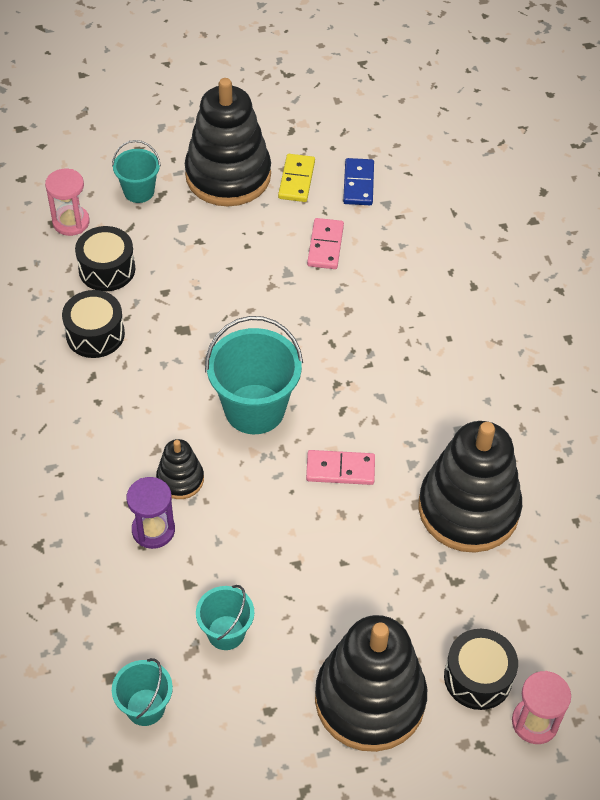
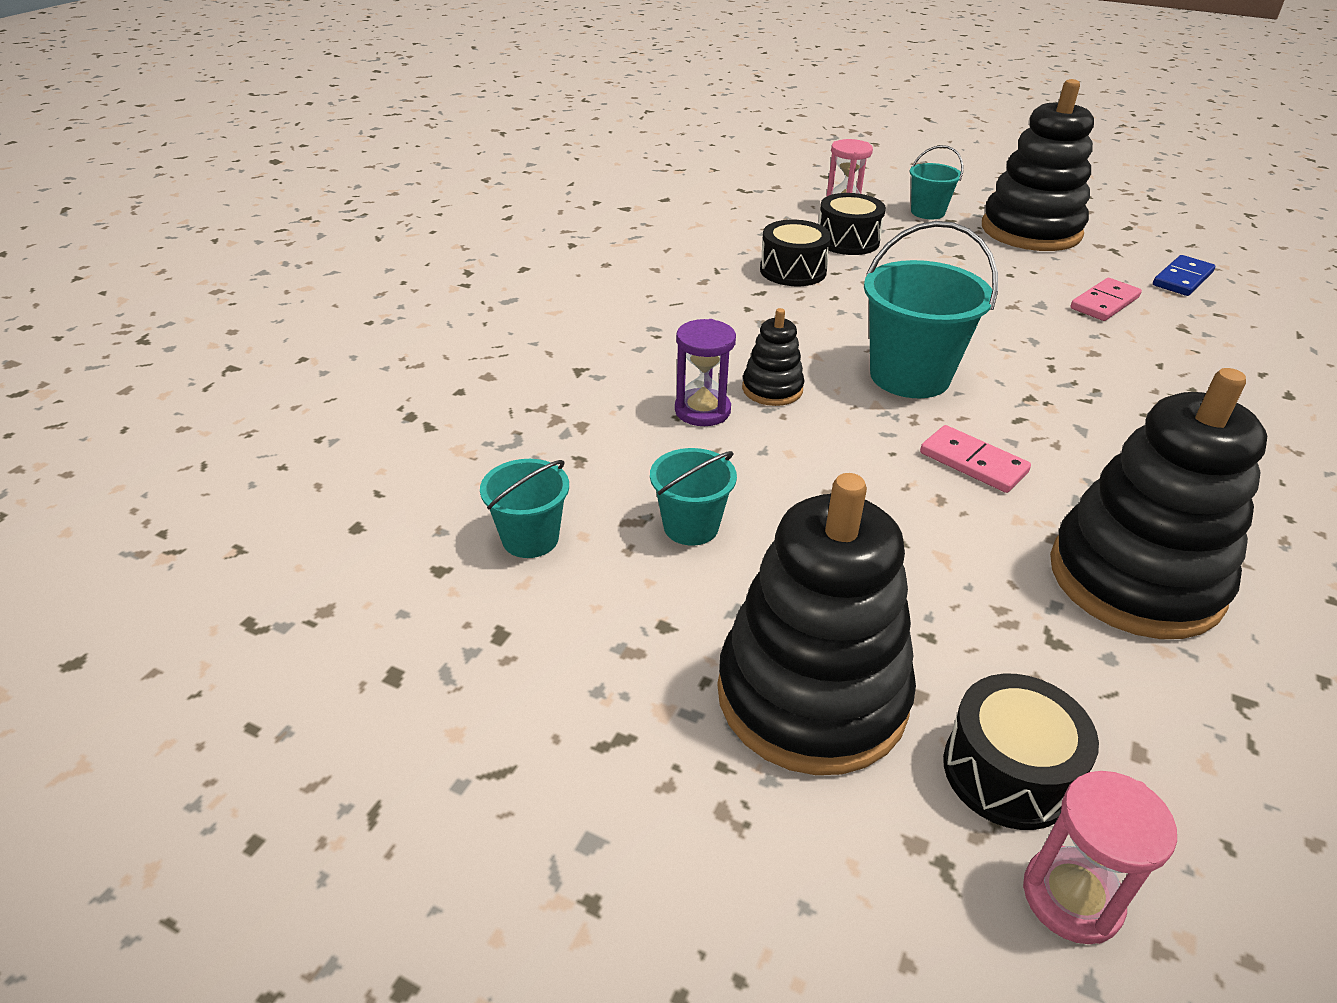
camera: 40 degrees right, 15 degrees down
yellow domino [278,154,315,202] -> none

